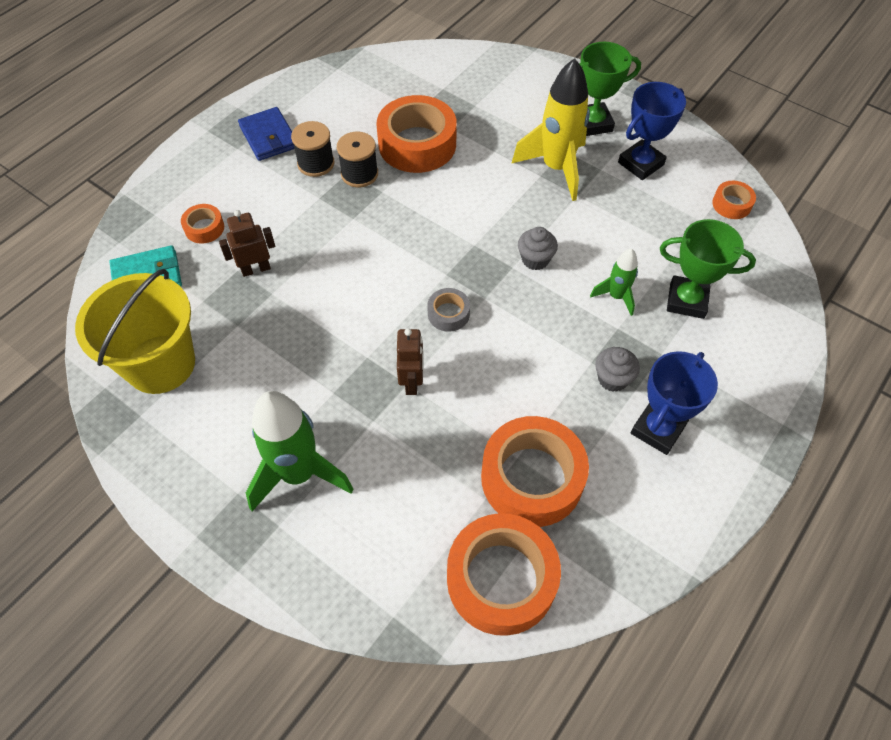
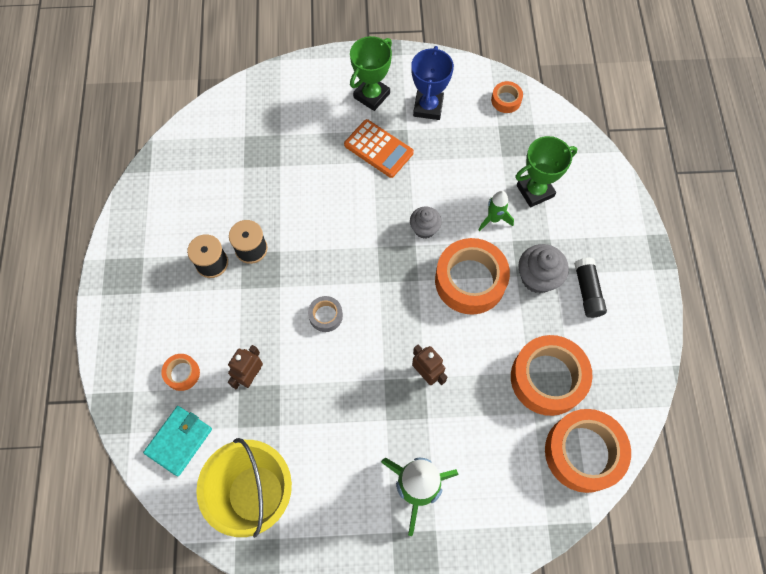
camera: 40 degrees left, 10 degrees up
blue wallet [238,107,295,161] -> none
orange tape [377,95,457,173] -> orange tape moved to [435,238,510,315]
grey tape [427,288,470,332] -> grey tape moved to [308,296,343,332]
yellow rocket [511,58,590,201] -> orange calculator [344,119,414,178]
grey cupcake [595,347,640,392] -> grey cupcake [518,244,569,293], size x1.51
blue trophy [631,351,718,455] -> black glue stick [574,257,607,318]

